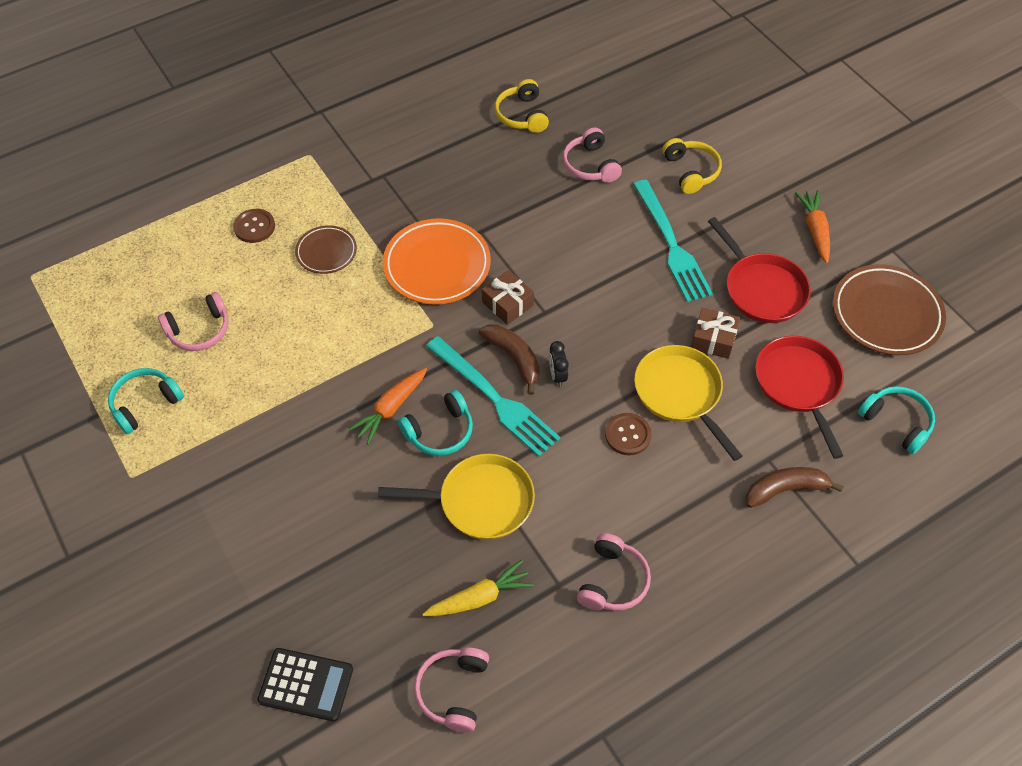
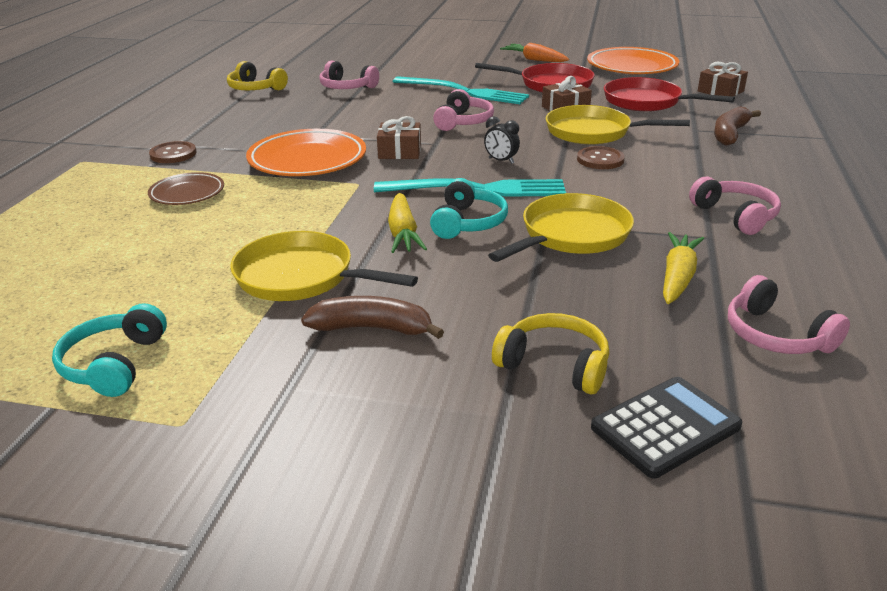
camera: 45 degrees left, 25 degrees down
pink headphones [158,292,228,351] -> pink headphones moved to [433,89,494,131]
brown button [233,209,275,243] -> brown button moved to [149,141,197,163]
orange carrot [348,368,427,445] -> yellow carrot [388,193,427,253]
brown banana [479,325,540,395] -> brown banana moved to [301,296,444,339]
yellow headphones [662,138,722,194] -> yellow headphones moved to [492,313,609,394]
brown plate [833,264,946,355] -> orange plate [587,47,679,75]
turquoise headphones [858,386,935,454] -> brown gift [698,62,748,96]
none -> yellow pan [230,231,418,301]

